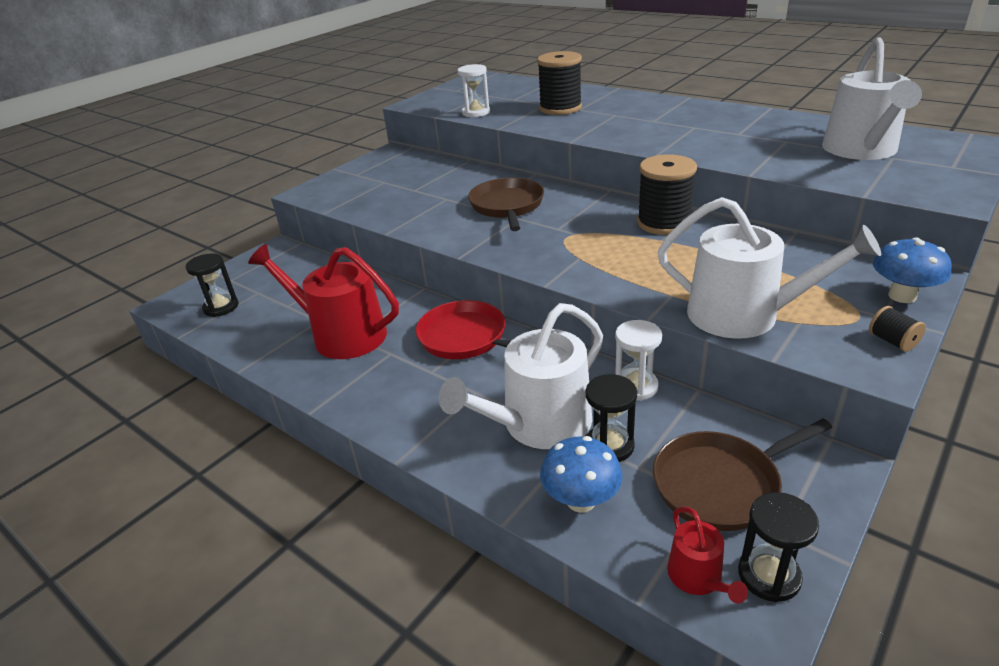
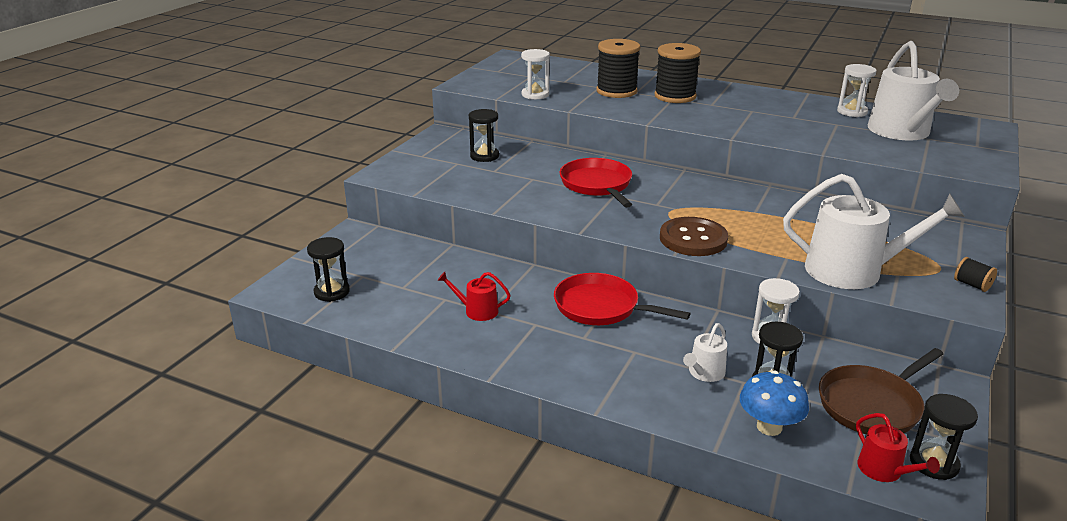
camera: 15 degrees left, 5 degrees down
red watering can [248,244,399,359] -> red watering can [437,272,511,321], size x0.47
white watering can [439,303,603,449] -> white watering can [683,323,727,382], size x0.47
brown pan [468,178,544,231] -> red pan [560,158,632,208]
black spool [637,154,697,235] -> black spool moved to [654,43,701,103]
blue mushroom [873,237,952,303] -> none
none -> black hourglass [469,109,499,162]
none -> brown button [660,217,728,256]
none -> white hourglass [837,64,877,117]

